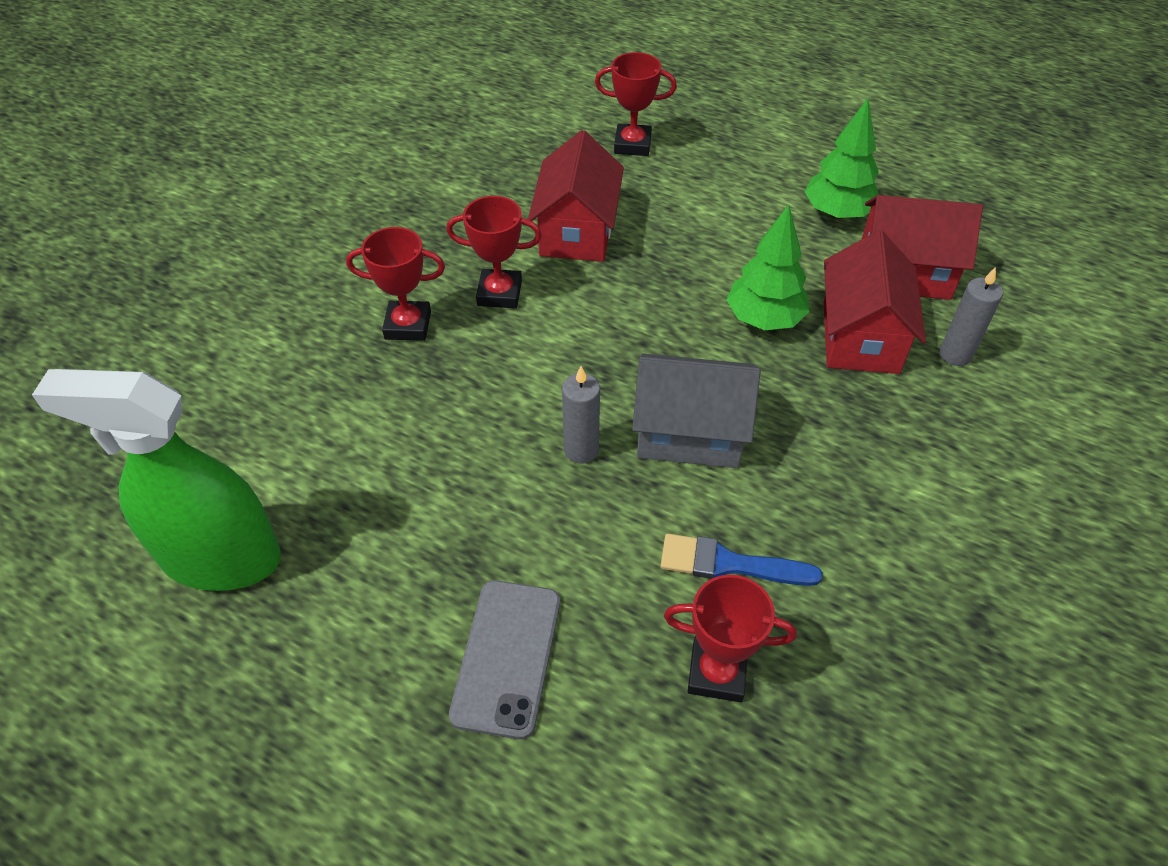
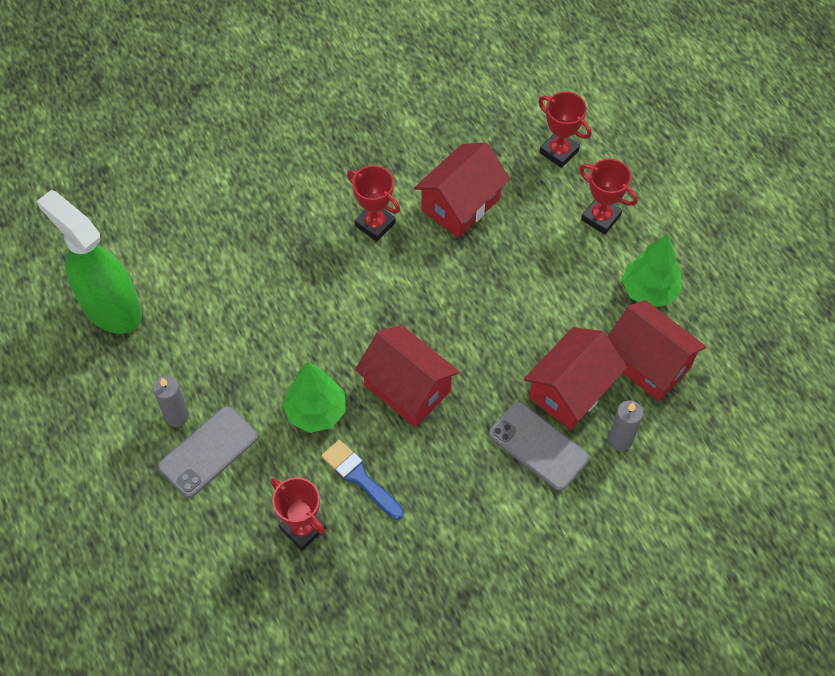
camera: 35 degrees right, 10 degrees up
red trophy [346,227,445,341] -> red trophy moved to [579,159,638,235]
grey candle [562,366,600,463] -> grey candle moved to [153,376,189,427]
grey house [632,354,760,468] -> red house [355,325,459,427]
green tree [726,205,810,330] -> green tree moved to [283,362,346,433]
none -> grey phone [489,402,589,491]

